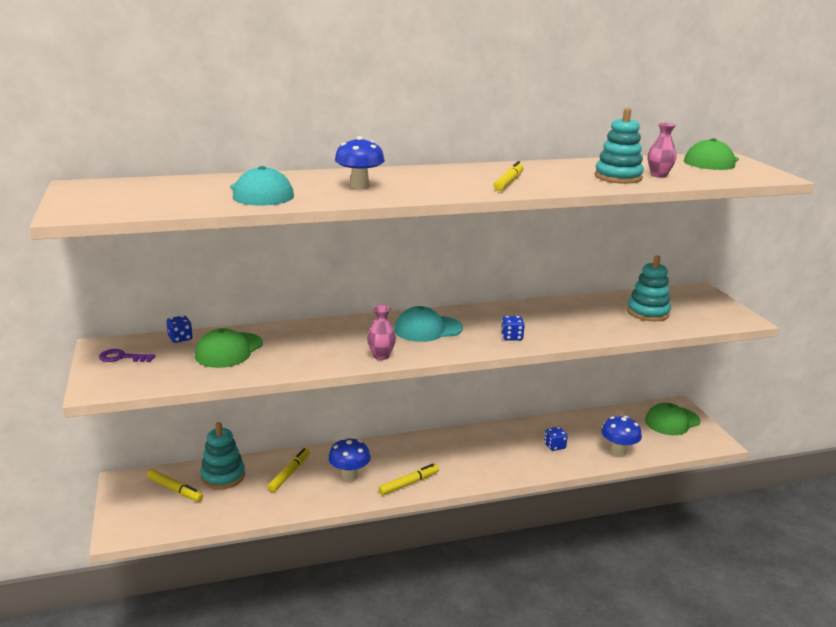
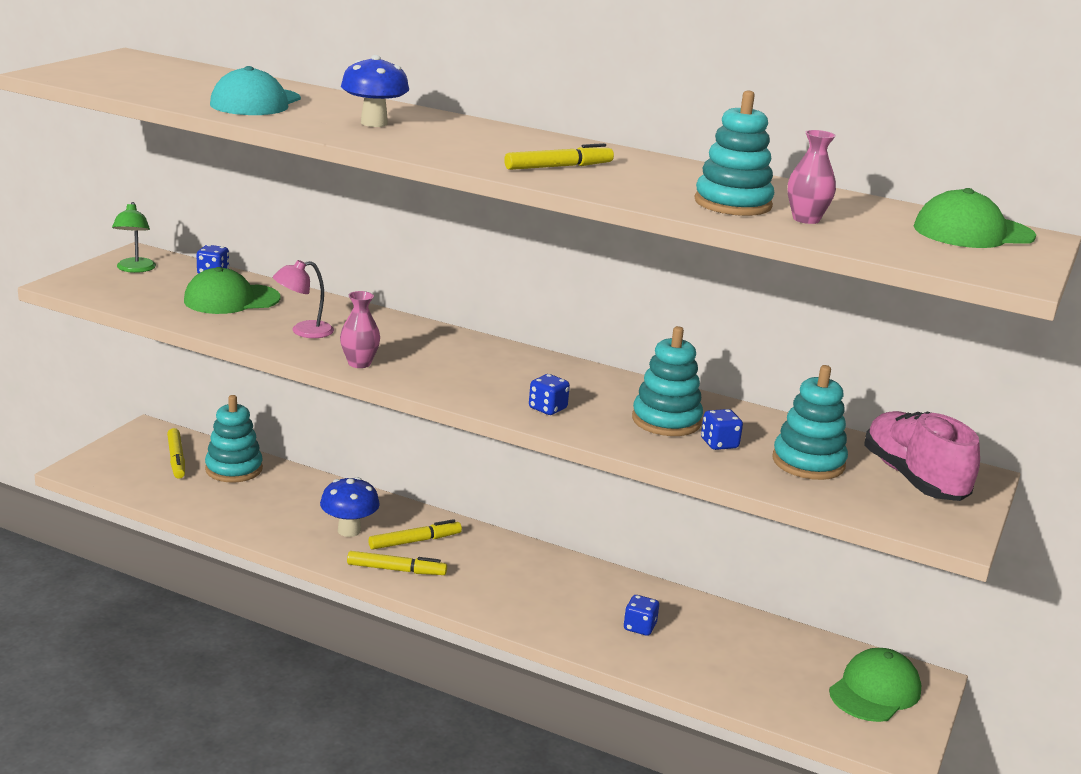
camera: 40 degrees right, 0 degrees up
purple key [99,349,156,362] -> green lamp [112,202,156,273]
yellow marker [268,448,310,492] -> yellow marker moved to [368,519,462,550]
turquoise cap [394,306,463,342] -> none
blue mushroom [601,416,642,456] -> none
green cap [645,403,700,435] -> green cap turned 120 degrees clockwise [829,648,921,722]
none -> pink lamp [273,260,334,338]
none -> turquoise stacking toy [632,326,703,436]
none -> blue dice [701,409,743,450]
none -> pink shoe [864,411,980,501]

